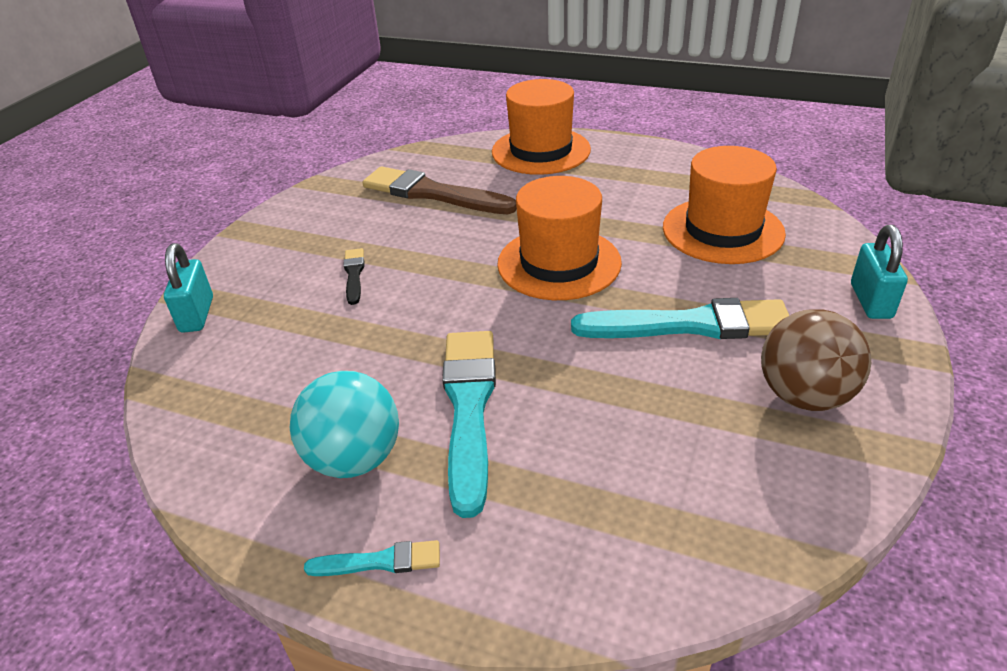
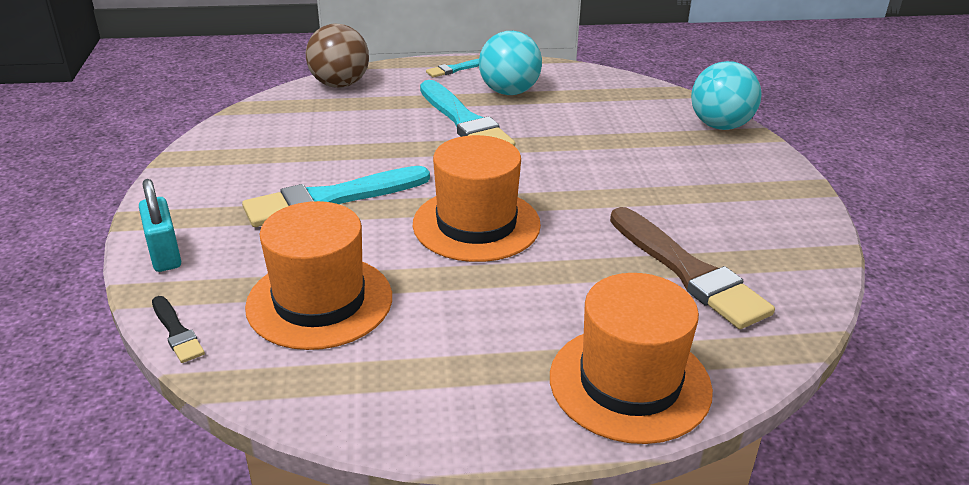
camera: 150 degrees right, 5 degrees down
turquoise padlock [164,243,213,333] -> turquoise ball [691,61,761,130]
black brush [343,248,364,305] -> black brush moved to [152,296,205,363]
brown brush [363,166,517,214] -> brown brush turned 60 degrees clockwise [610,207,775,329]
brown ball [761,309,871,411] -> brown ball moved to [306,24,369,88]

